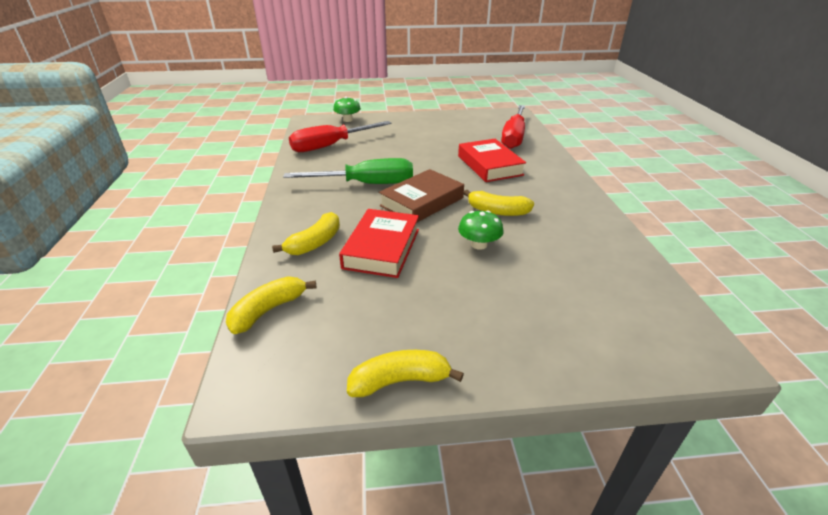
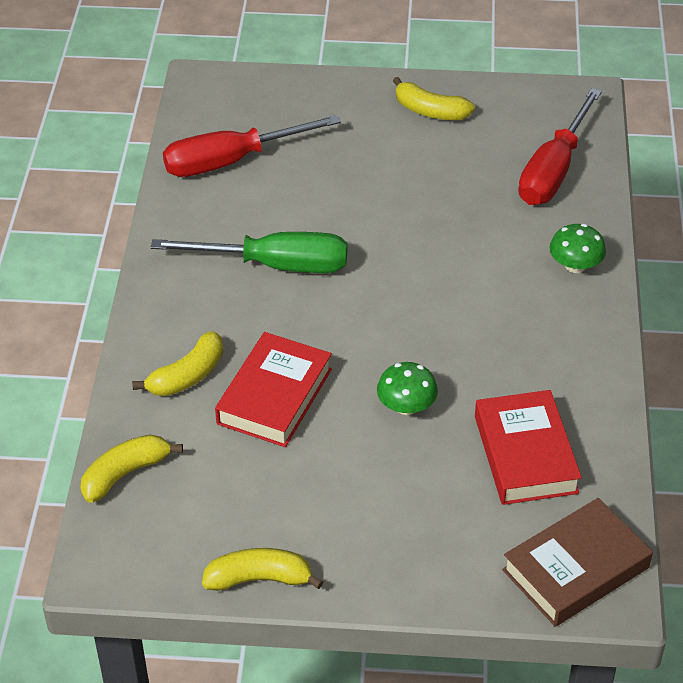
camera: 10 degrees right, 10 degrees up
green mushroom [333,96,361,122] -> green mushroom moved to [549,224,606,273]
brown book [379,169,464,222] -> brown book moved to [502,498,653,627]
red book [458,139,526,182] -> red book moved to [475,390,582,505]
yellow banana [463,190,534,216] -> yellow banana moved to [393,77,475,120]

